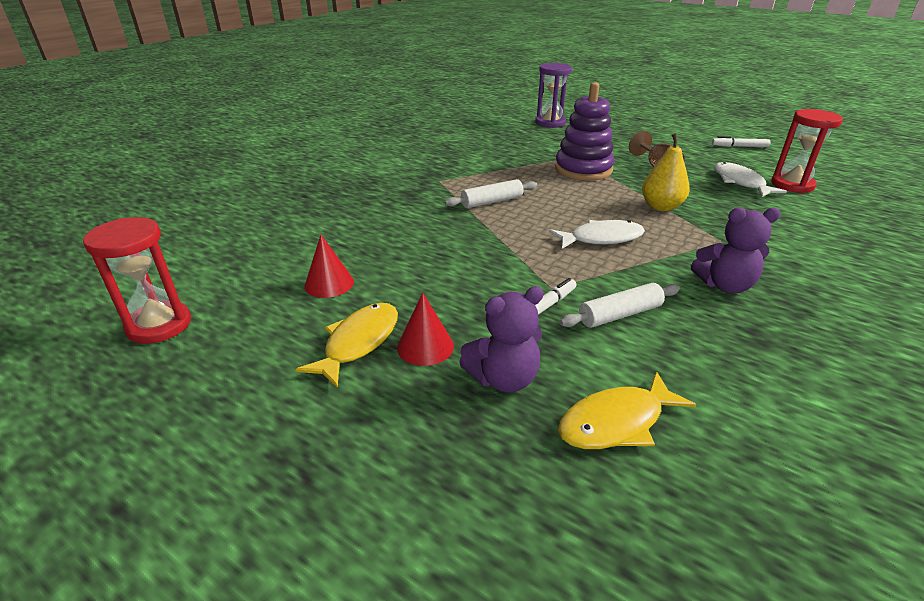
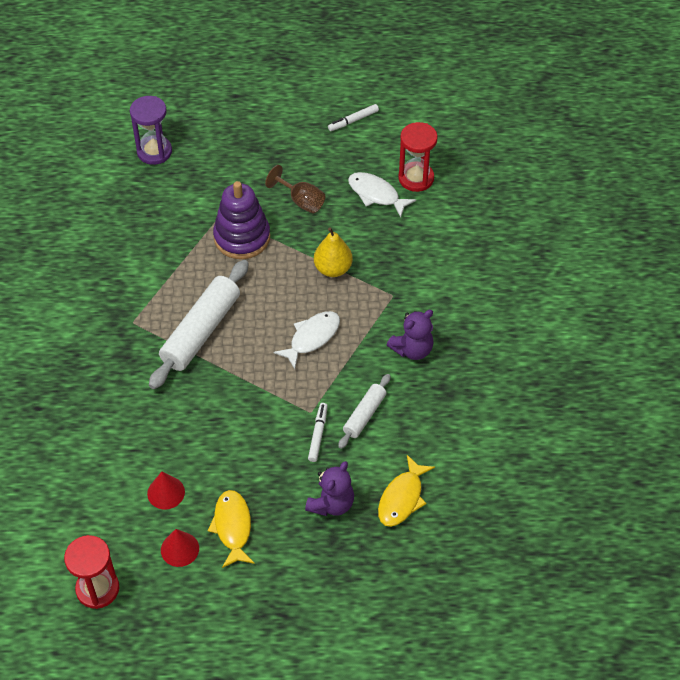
camera: 35 degrees left, 20 degrees up
red cone [397,293,454,366] -> red cone moved to [161,529,199,567]
white rolling pin [445,179,537,208] -> white rolling pin [149,260,249,389], size x1.84

